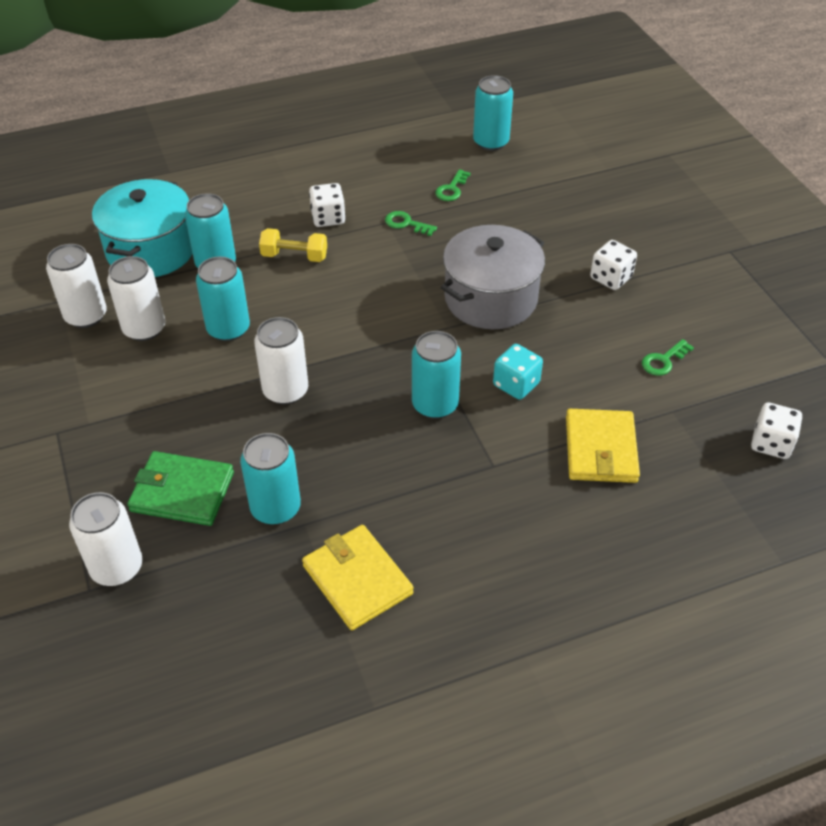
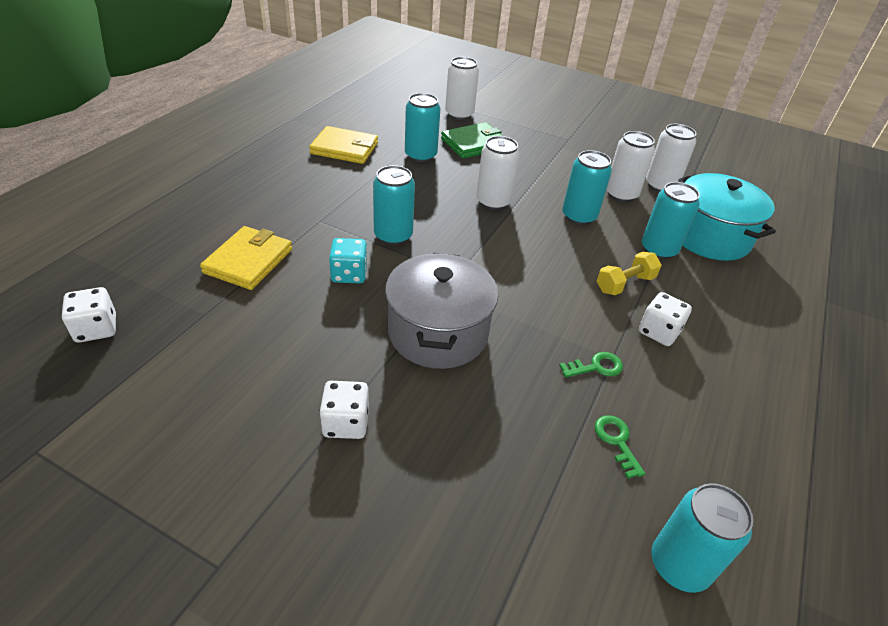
camera: 135 degrees right, 5 degrees down
yellow wallet [566,409,640,483] -> yellow wallet turned 60 degrees clockwise [200,226,292,290]
green key [642,339,694,376] -> none

